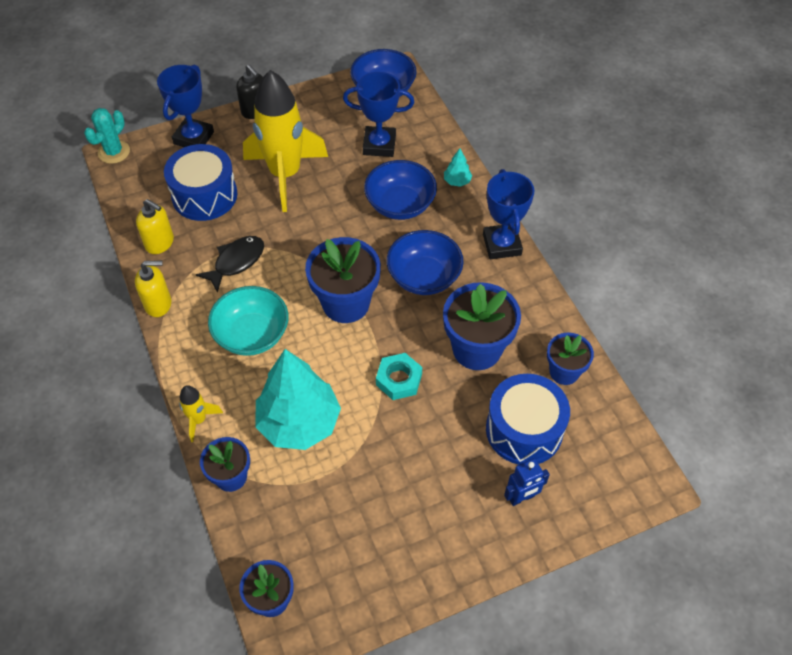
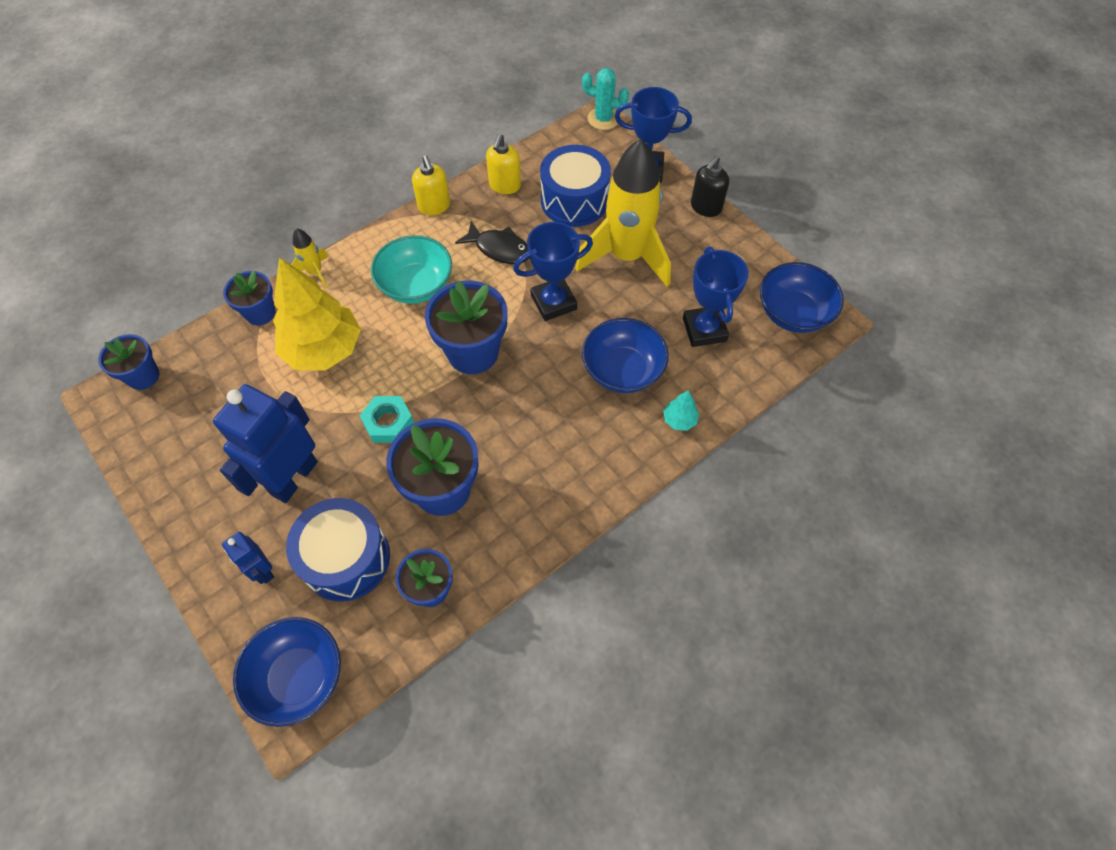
camera: 75 degrees right, 5 degrees up
turquoise tree [255,349,341,450] -> yellow tree [273,257,361,371]
blue bowl [386,230,464,295] -> blue bowl moved to [233,617,341,727]
blue trophy [483,169,535,259] -> blue trophy moved to [513,222,593,321]
none -> blue robot [213,384,317,503]

